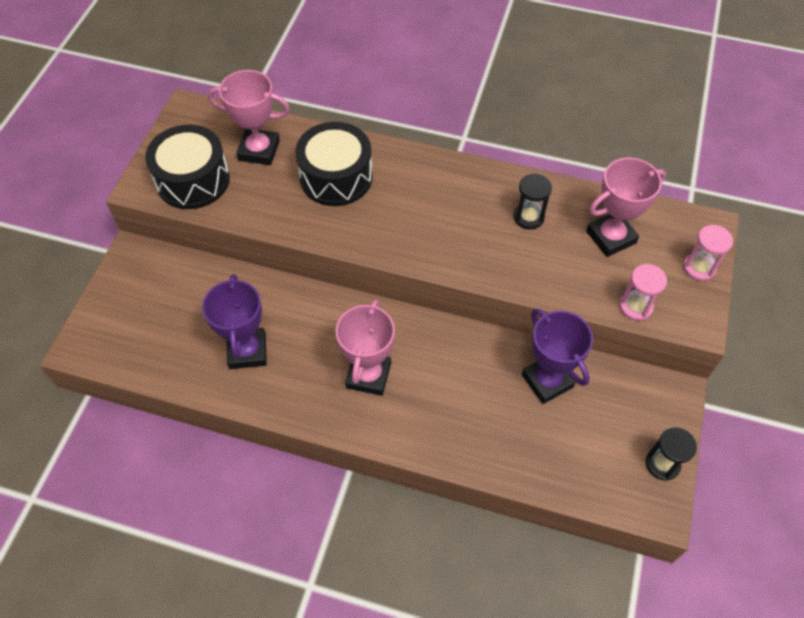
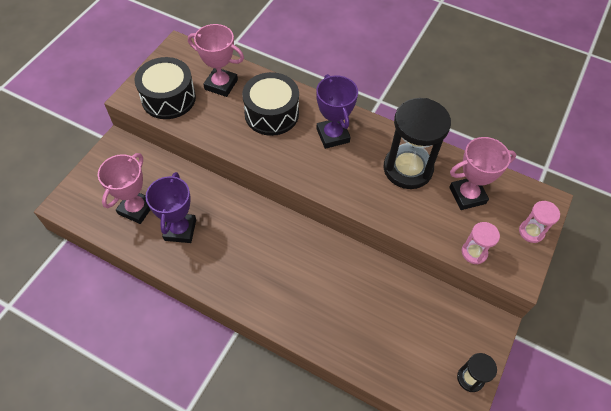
camera: 10 degrees right, 0 degrees up
pink trophy [335,299,395,396] -> pink trophy moved to [98,153,150,224]
black hourglass [513,173,552,229] -> black hourglass [383,98,451,189], size x2.08
purple trophy [522,309,593,404] -> purple trophy moved to [316,74,358,149]

